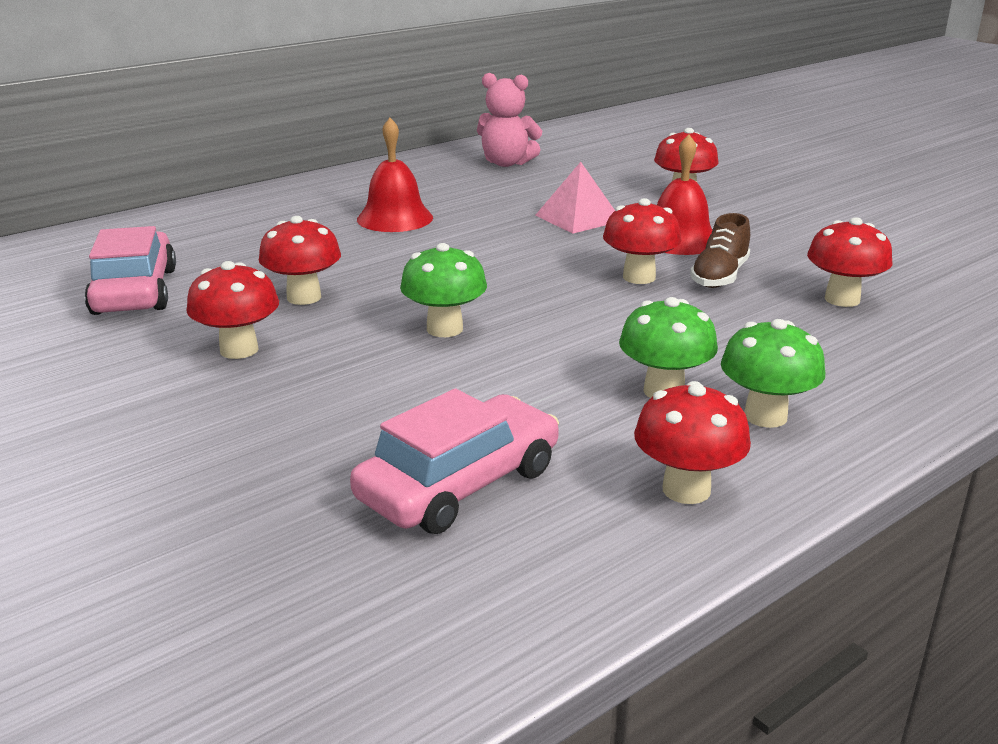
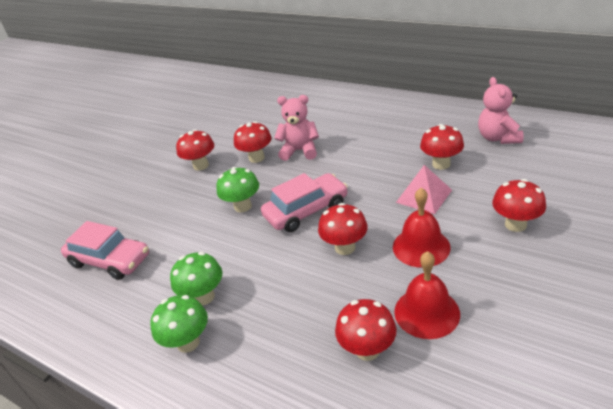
camera: 75 degrees right, 10 degrees up
pink car [85,226,176,315] -> pink car moved to [261,173,348,232]
red bell [357,118,433,232] -> red bell moved to [394,251,460,339]
red mushroom [634,381,751,504] -> red mushroom moved to [420,124,464,170]
brown shoe [690,213,750,288] -> none
none -> pink teddy bear [274,95,319,161]

